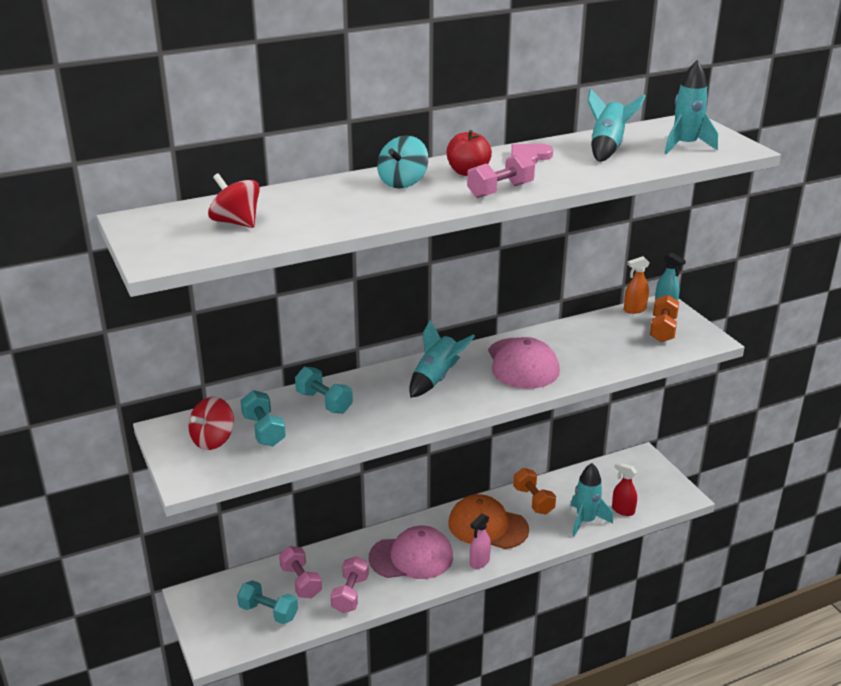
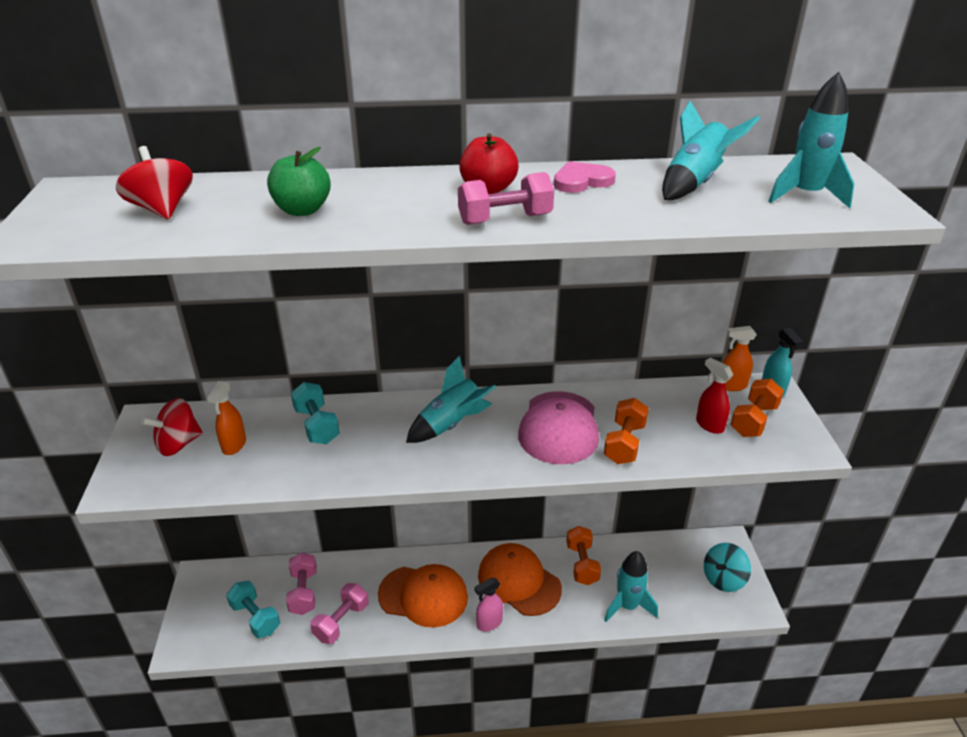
camera: 20 degrees right, 5 degrees up
turquoise dumbbell [240,390,286,446] -> orange spray bottle [207,381,246,455]
pink cap [369,526,453,579] -> orange cap [378,564,468,628]
turquoise spinning top [377,135,428,188] -> turquoise spinning top moved to [704,543,751,592]
red spray bottle [612,462,637,516] -> red spray bottle moved to [696,358,733,434]
none -> green apple [267,147,331,216]
none -> orange dumbbell [604,398,649,464]

